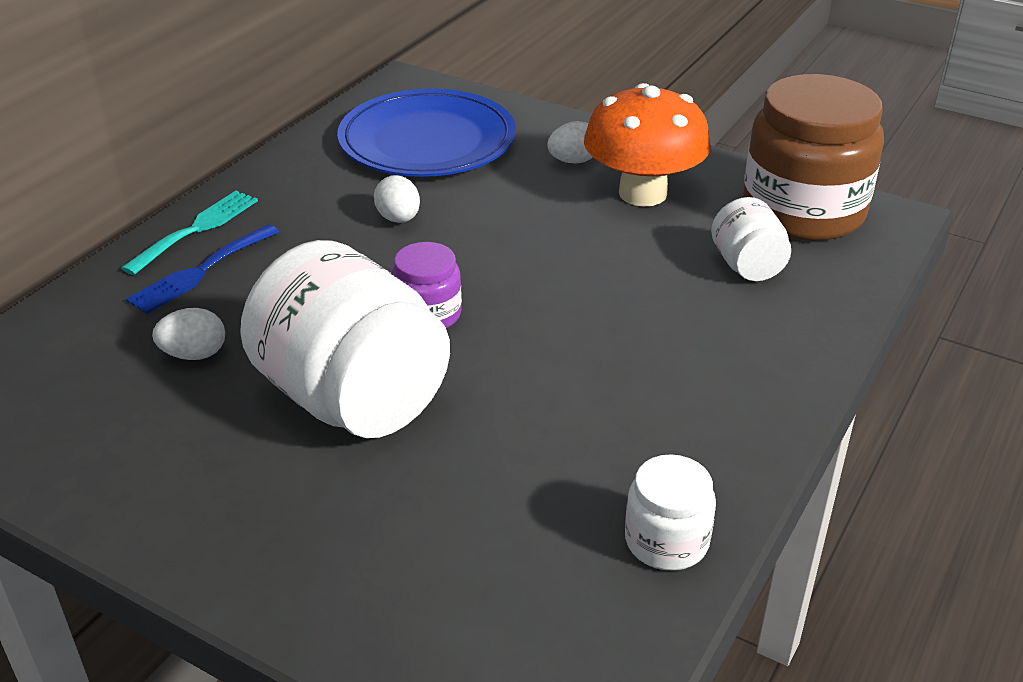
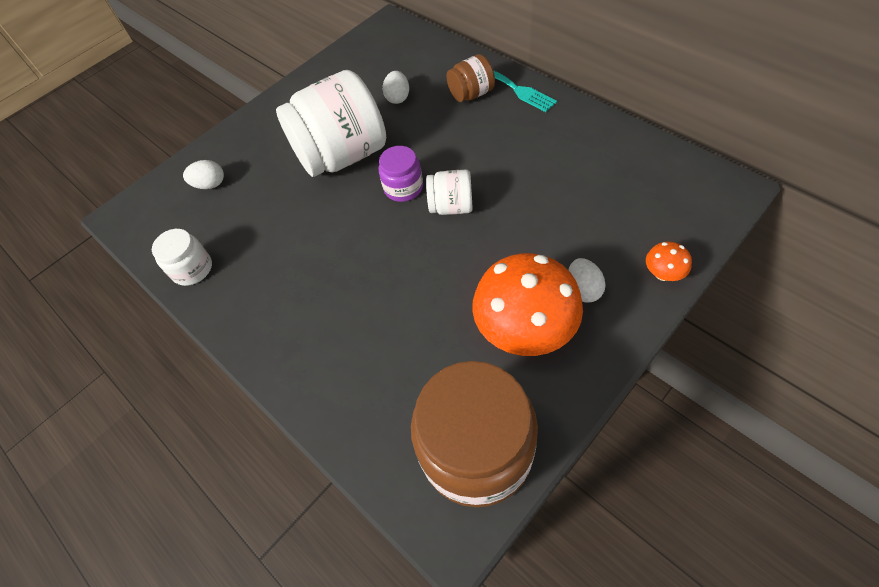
camera: 110 degrees right, 20 degrees up
blue fork [126,224,279,314] -> brown jar [446,54,495,102]
blue plate [337,89,516,177] -> none
white egg [374,175,420,223] -> white egg moved to [183,160,224,189]
white jar [711,197,791,281] -> white jar moved to [426,169,473,215]
none -> orange mushroom [646,242,692,281]

